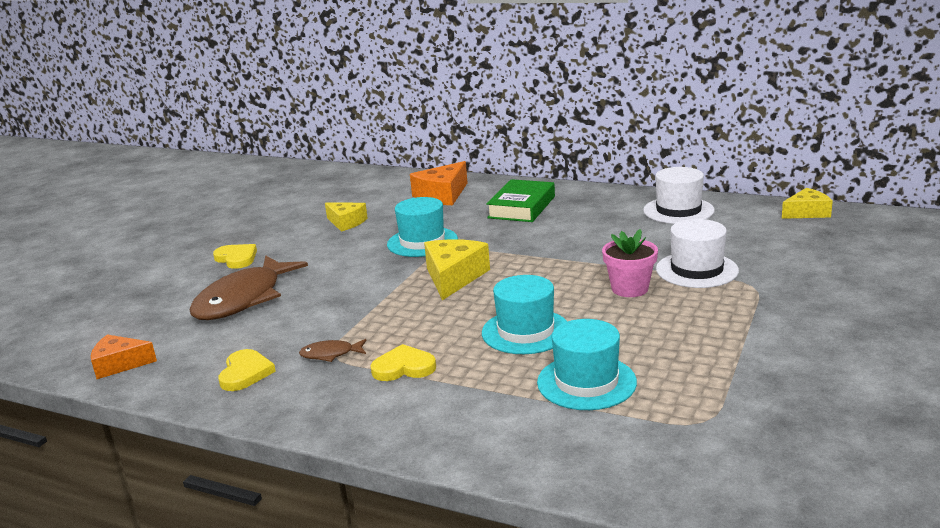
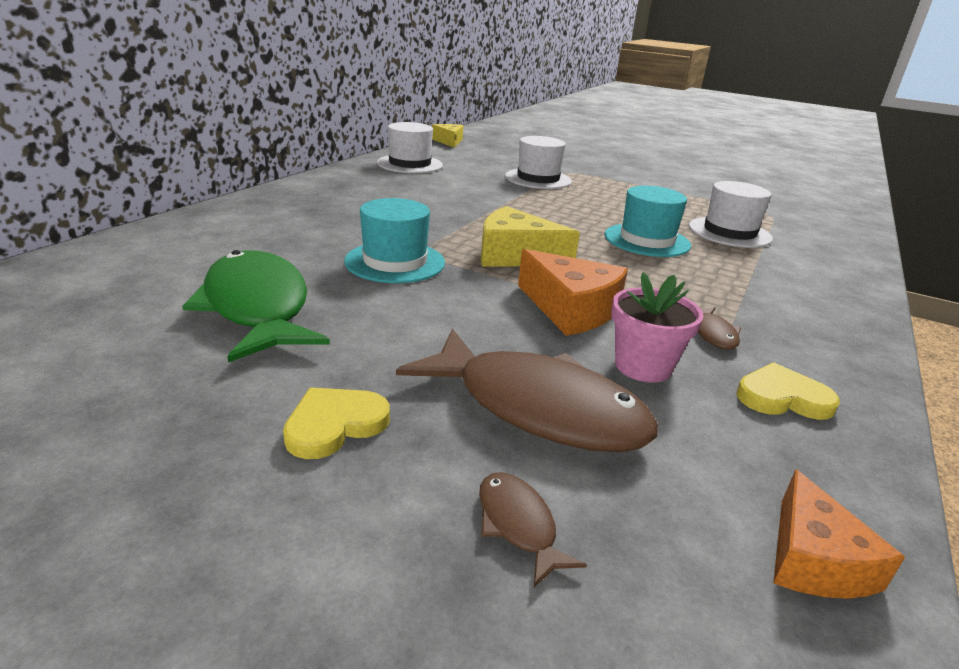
camera: 90 degrees left, 5 degrees up
yellow cheese [325,202,368,231] -> green fish [182,250,330,362]
yellow heart [371,344,436,381] -> none
orange cheese [410,161,468,205] -> orange cheese moved to [518,249,628,336]
green book [486,179,555,222] -> none
turquoise hat [537,319,637,410] -> white hat [689,181,773,248]
pink flower pot [602,229,658,297] -> pink flower pot moved to [611,272,704,383]
none -> brown fish [479,472,587,587]

